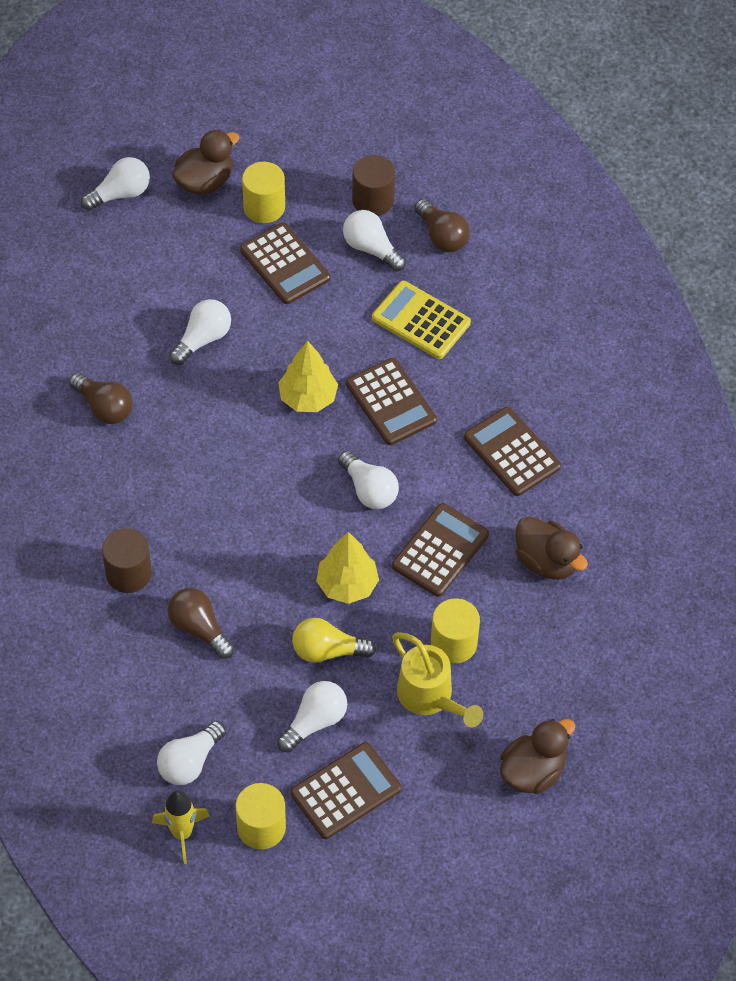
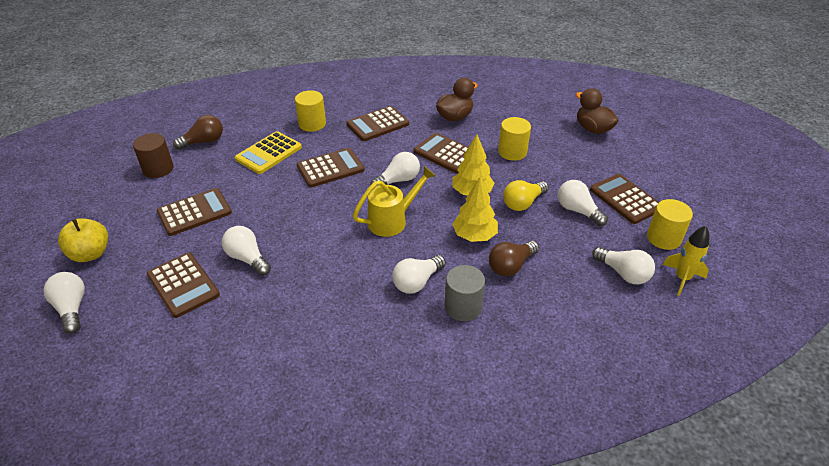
camera: 85 degrees left, 15 degrees down
brown light bulb [69,373,133,424] -> none
brown cylinder [102,528,152,593] -> grey cylinder [445,265,485,321]
brown duck [172,130,240,195] -> yellow apple [58,218,108,262]
yellow cylinder [242,162,285,223] -> yellow cylinder moved to [295,90,326,132]
yellow tree [278,340,338,412] -> yellow tree moved to [452,176,498,242]
yellow light bulb [292,618,376,663] -> yellow light bulb turned 45 degrees clockwise [503,180,549,211]
white light bulb [343,210,406,271] -> white light bulb moved to [392,255,446,294]
yellow watering can [392,632,483,728] -> yellow watering can moved to [353,166,436,237]
none -> brown calculator [147,253,220,318]

